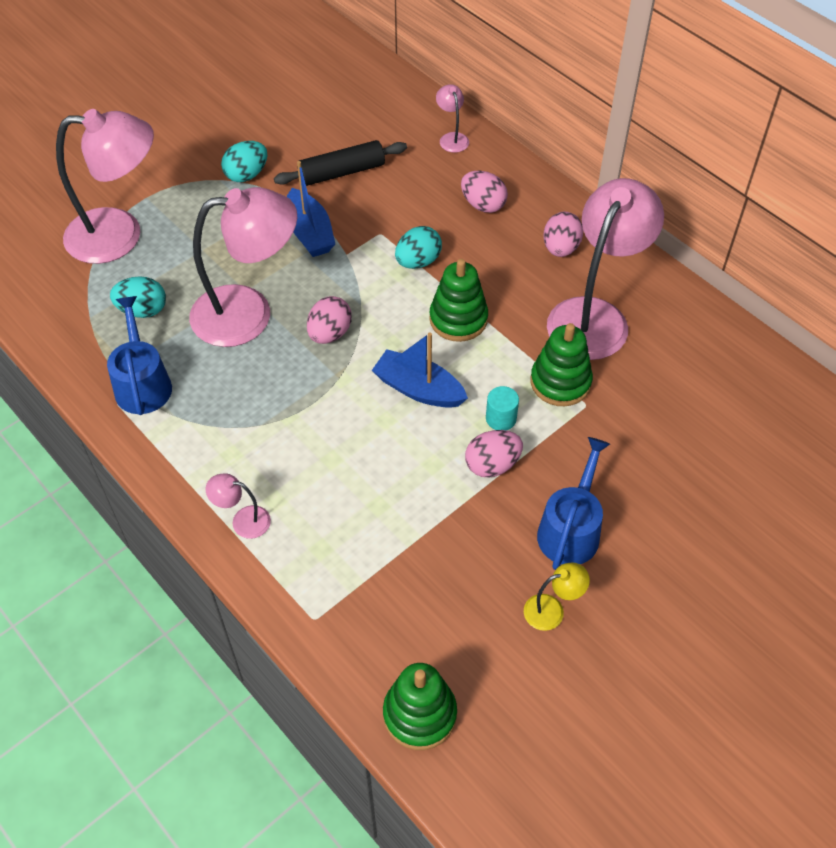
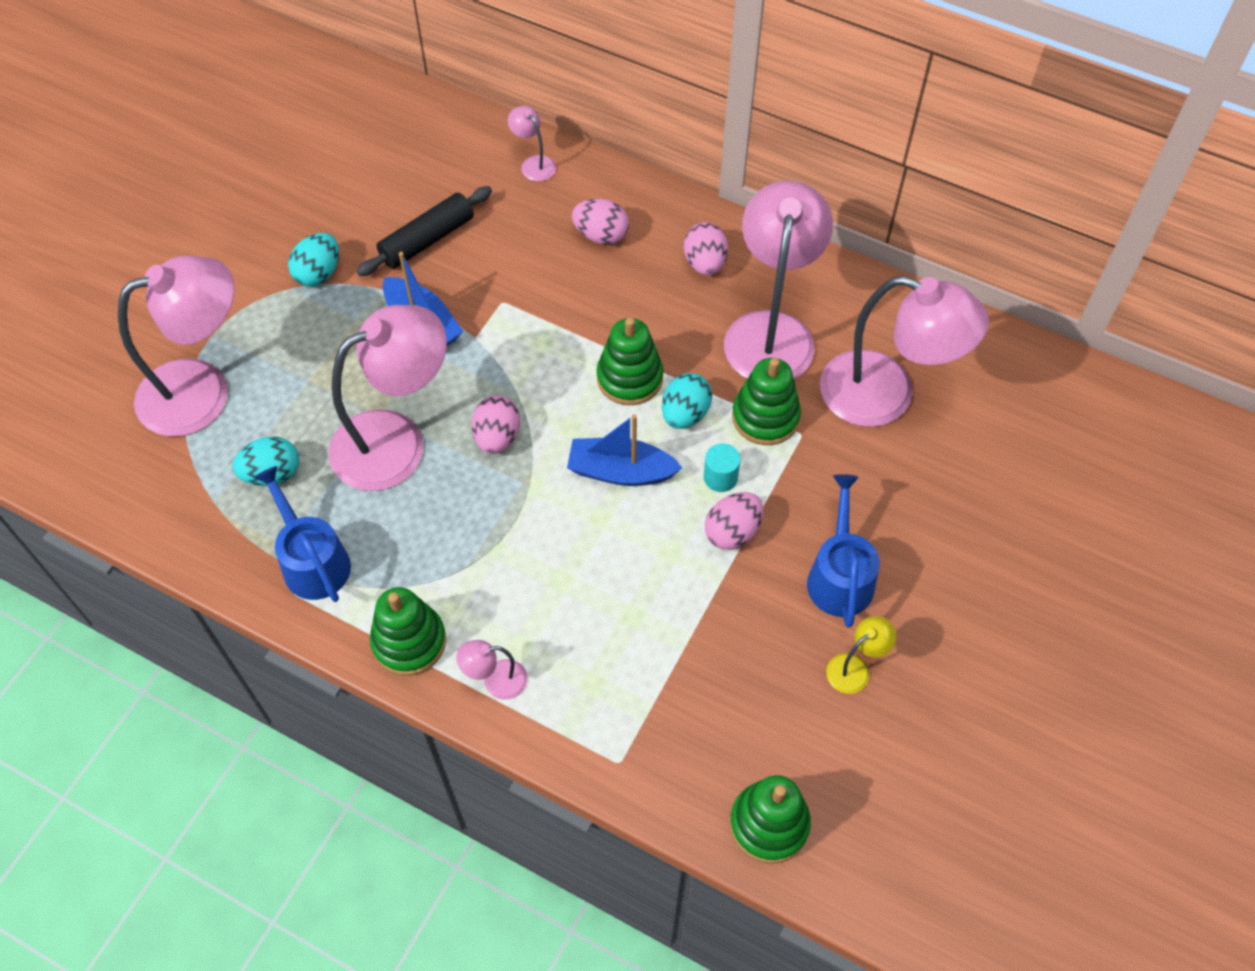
camera: 20 degrees left, 5 degrees up
turquoise egg [395,226,442,269] -> turquoise egg moved to [662,373,712,429]
none -> green stacking toy [370,587,446,676]
none -> pink lamp [820,276,989,427]

